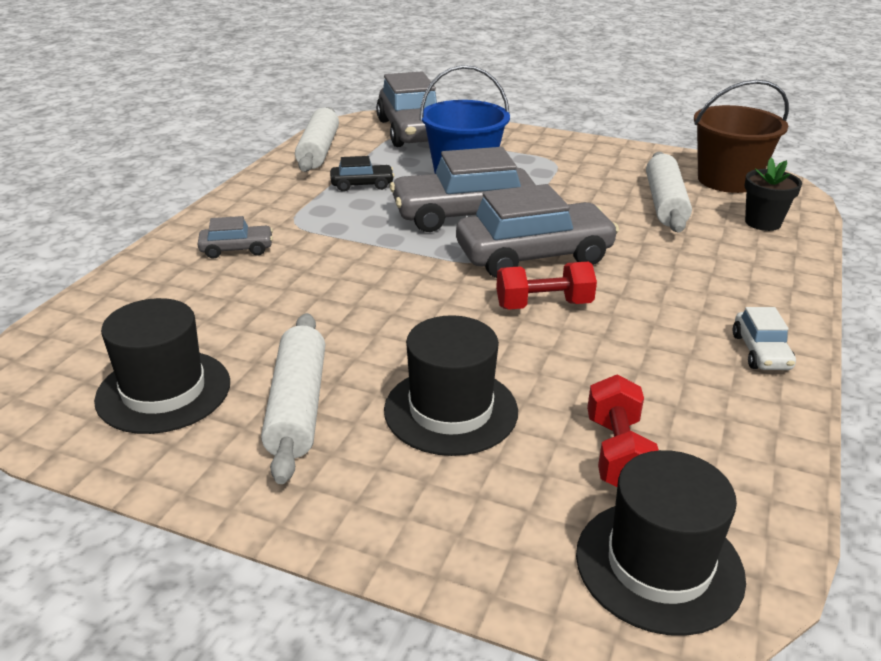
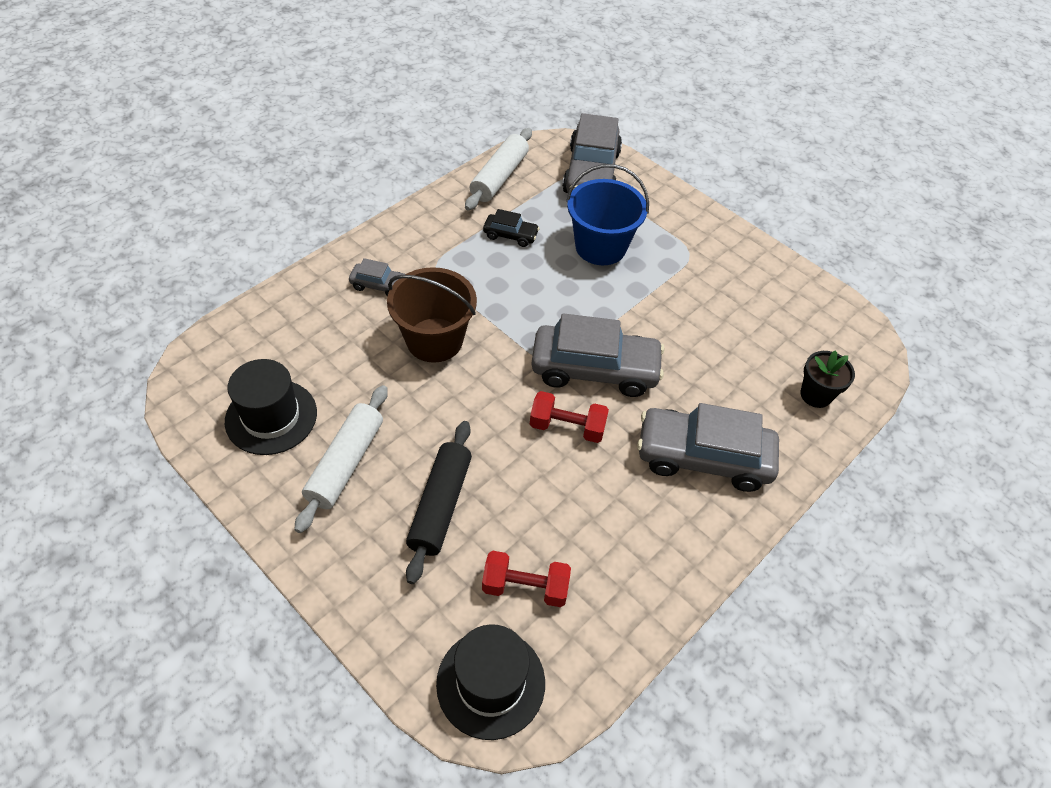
camera: 20 degrees right, 20 degrees up
black hat [384,315,518,456] -> black rolling pin [406,421,472,584]
grey car [390,147,535,232] -> grey car moved to [637,403,779,492]
red dumbbell [587,375,659,487] -> red dumbbell turned 75 degrees clockwise [482,551,571,607]
white rolling pin [646,152,692,232] -> none
brown bucket [694,80,789,193] -> brown bucket moved to [387,267,477,363]
white car [732,307,796,370] -> none

